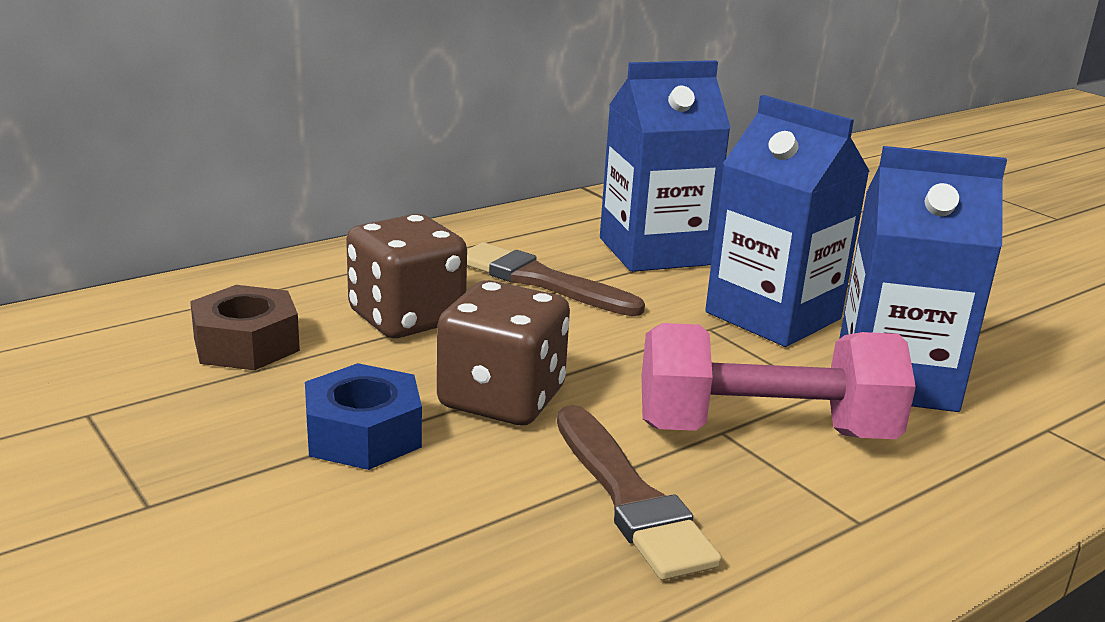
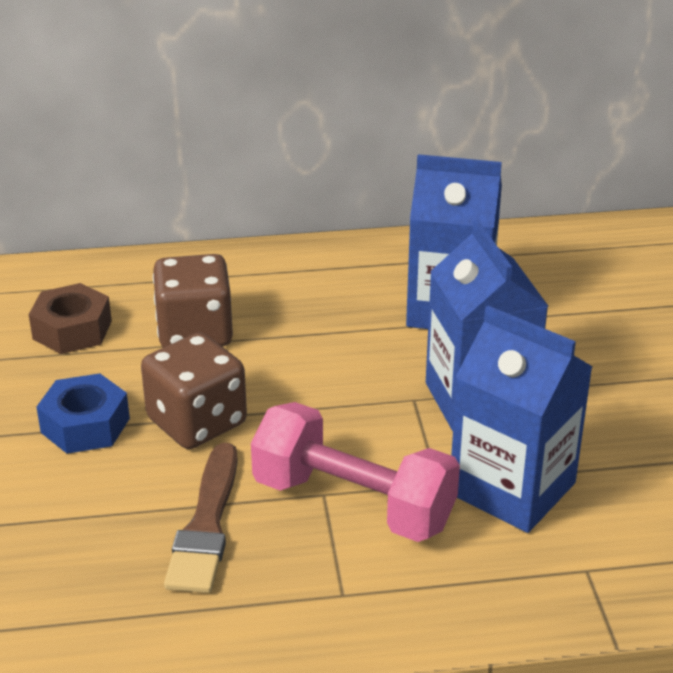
camera: 30 degrees right, 10 degrees up
brown brush [467,242,645,316] -> none

